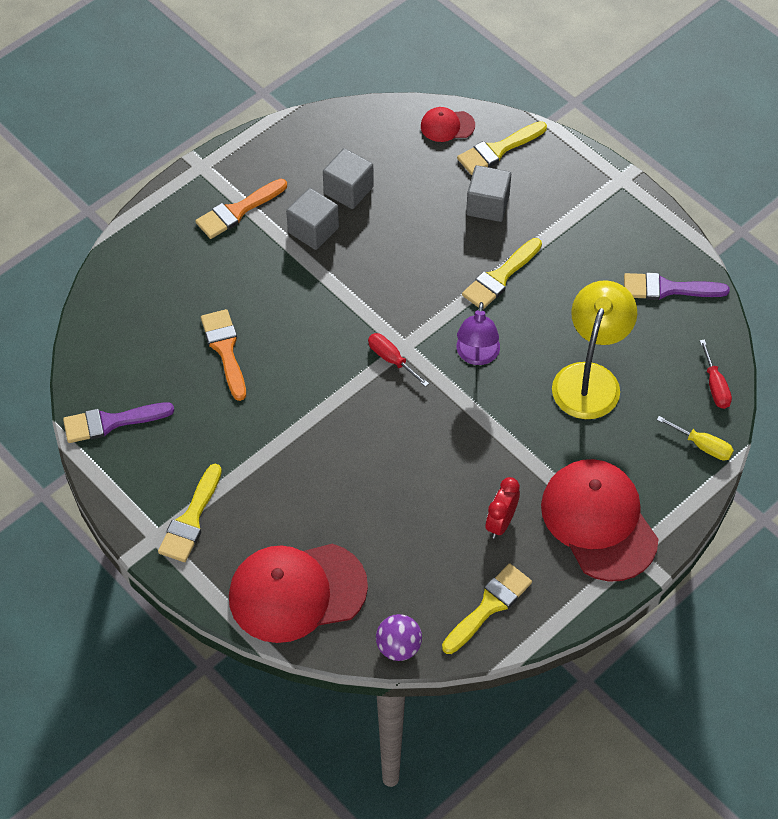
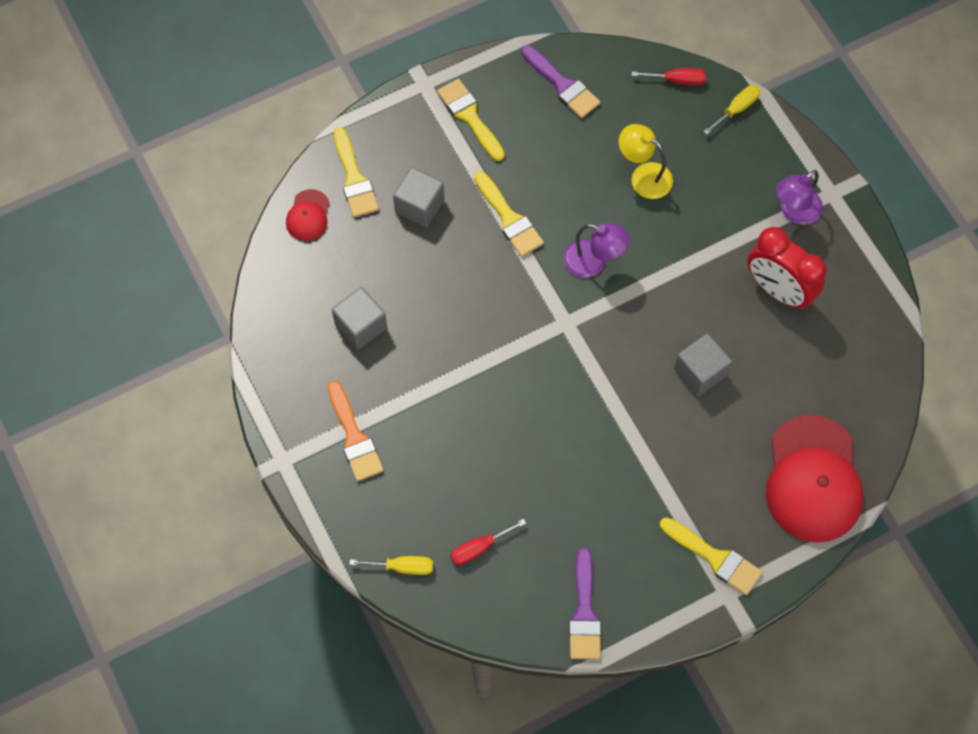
camera: 75 degrees left, 10 degrees up
orange brush [201,309,246,401] -> none
grey cube [286,188,339,250] -> grey cube moved to [674,333,732,396]
red screwdriver [368,333,429,387] -> red screwdriver moved to [450,519,526,565]
purple ball [376,614,422,661] -> none
yellow brush [442,563,532,654] -> yellow brush moved to [437,79,505,161]
red clock [486,477,520,538] -> red clock [747,227,826,309], size x1.68
red cap [541,459,658,582] -> purple lamp [775,170,823,225]
yellow lamp [552,280,637,419] -> yellow lamp [619,124,673,199], size x0.65
purple brush [624,273,730,300] -> purple brush turned 60 degrees counterclockwise [521,45,600,118]
none -> yellow screwdriver [349,556,433,575]

